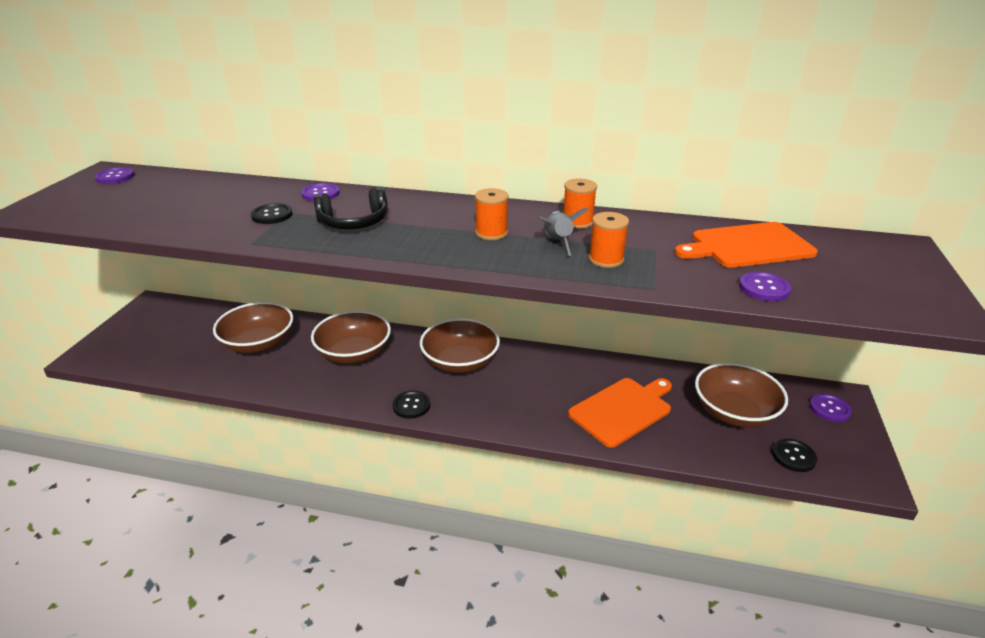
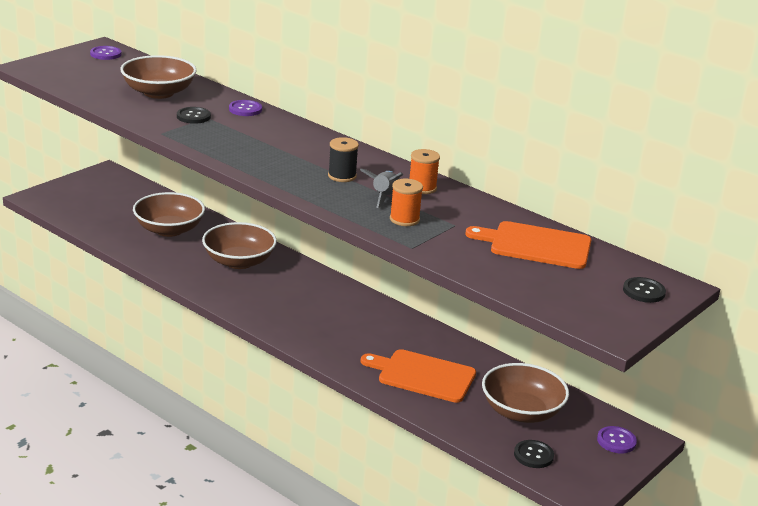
camera: 25 degrees right, 5 degrees down
black headphones [313,187,388,229] -> none
black button [392,390,430,419] -> black button moved to [623,277,666,303]
brown bowl [420,318,500,373] -> brown bowl moved to [120,55,197,99]
orange spool [475,188,508,240] -> black spool [328,137,359,182]
orange cutting board [568,378,672,448] -> orange cutting board turned 150 degrees counterclockwise [360,349,476,403]
purple button [739,272,791,301] -> none

